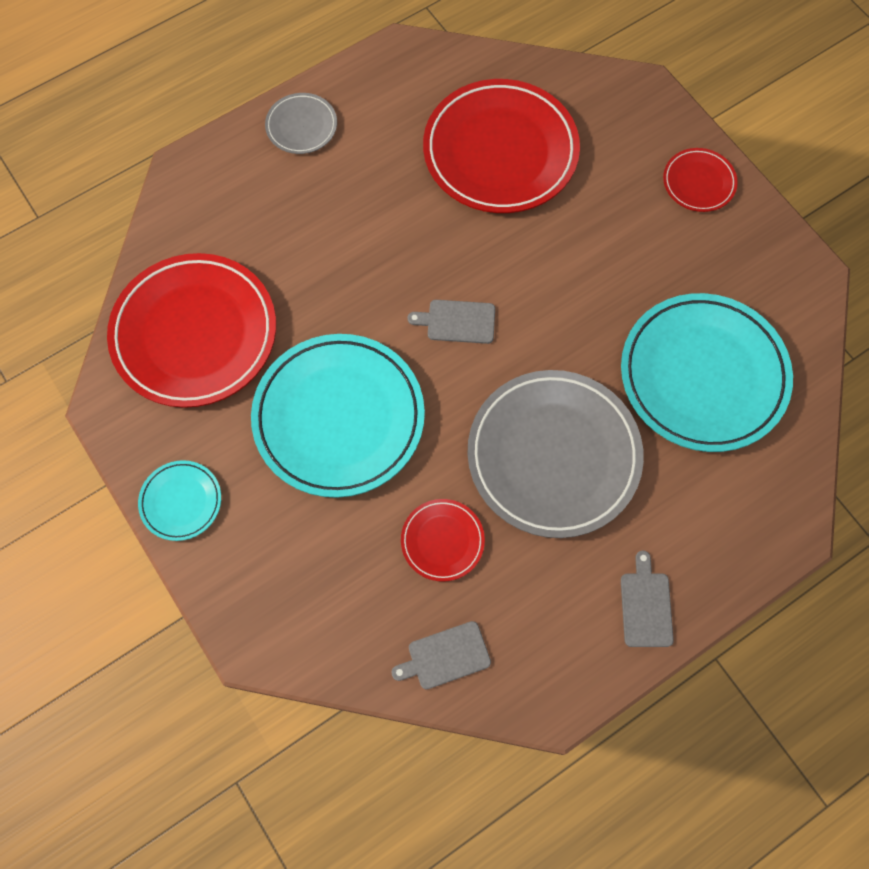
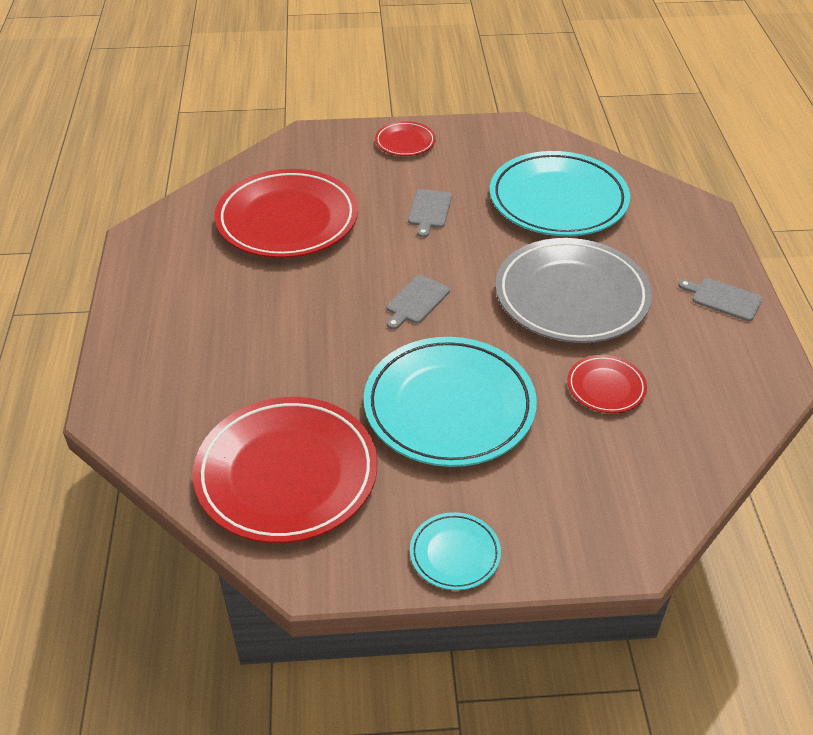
camera: 60 degrees left, 25 degrees down
grey plate [265,93,337,154] -> none
grey cutting board [391,621,491,689] -> grey cutting board moved to [408,189,452,237]

